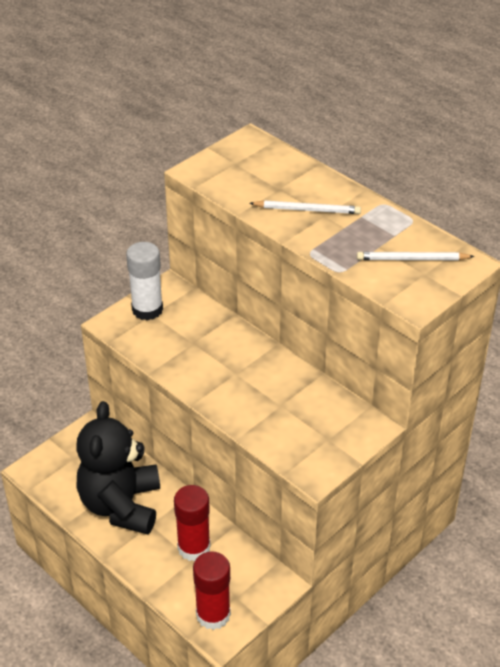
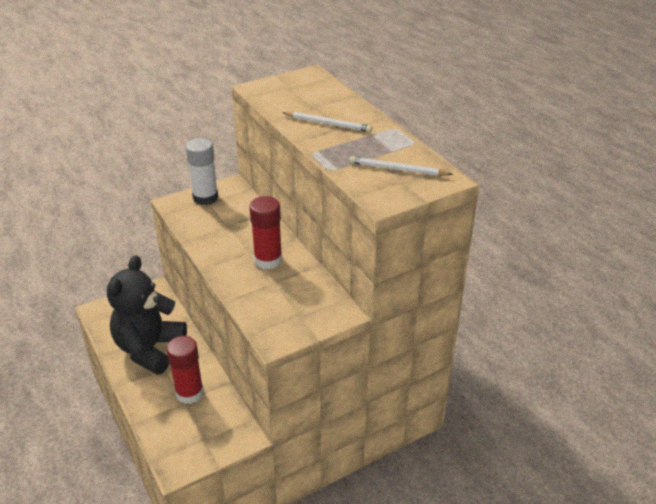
camera: 15 degrees right, 5 degrees down
red glue stick [193,551,231,630] -> red glue stick moved to [249,196,282,269]

